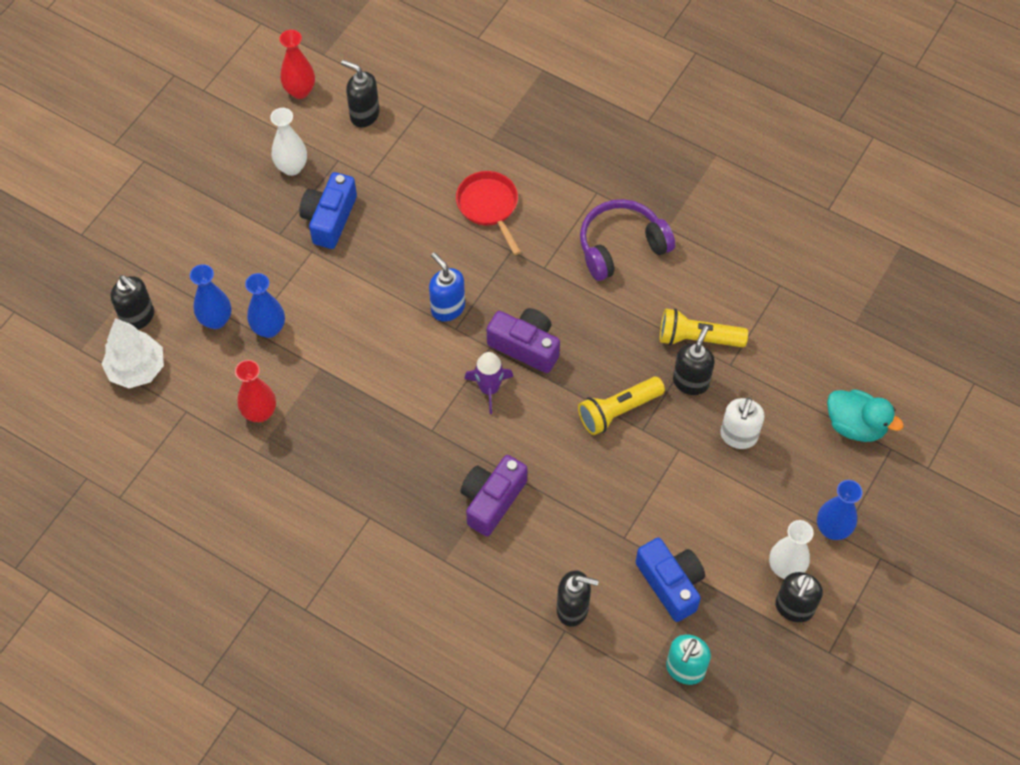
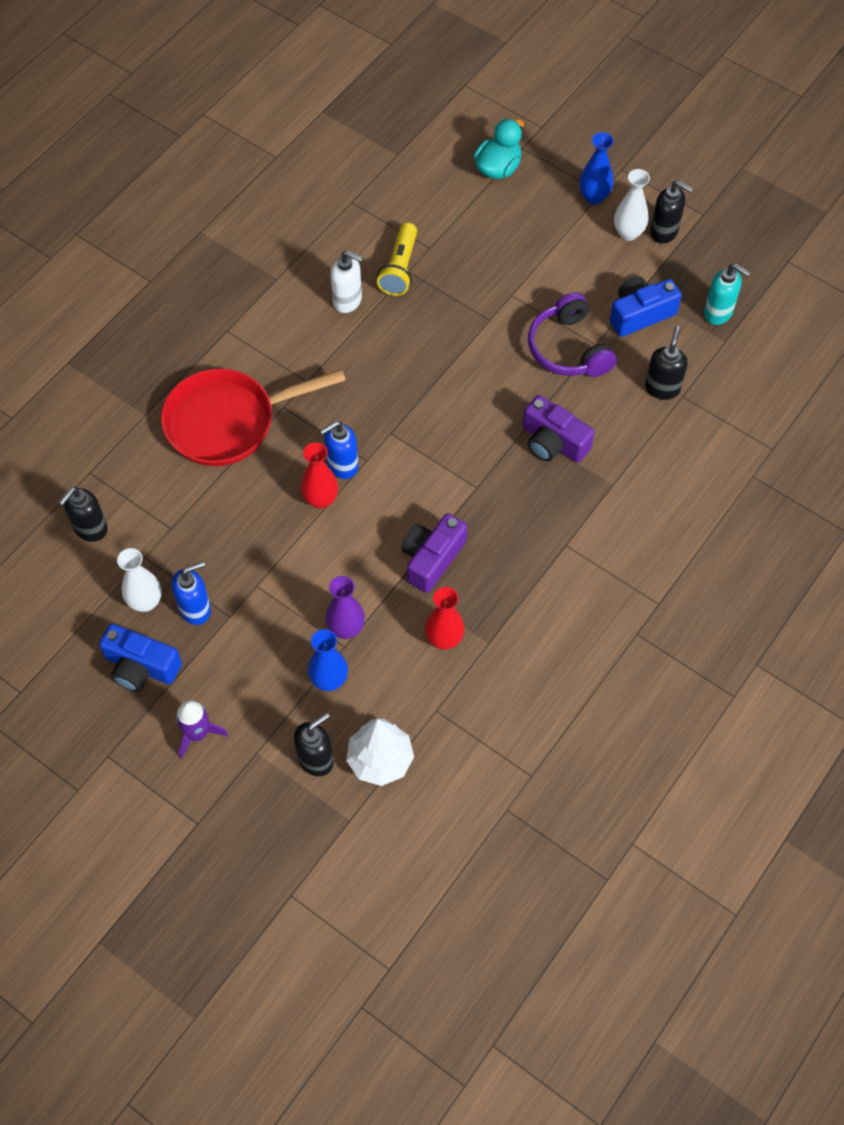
camera: 85 degrees left, 0 degrees up
blue vase [245,273,285,338] -> purple vase [325,576,365,639]
red vase [279,30,315,99] -> red vase moved to [301,442,338,509]
blue camera [299,172,357,249] -> blue camera moved to [99,624,182,692]
red pan [456,171,521,255] -> red pan [161,368,346,466], size x1.73
purple rocket [464,352,513,414] -> purple rocket moved to [176,700,228,759]
purple camera [487,308,560,373] -> purple camera moved to [402,513,467,593]
yellow flashlight [578,377,665,435] -> none
purple headphones [580,199,675,281] -> purple headphones moved to [528,292,616,377]
black soap dispenser [673,326,715,395] -> none
white soap dispenser [720,398,765,449] -> white soap dispenser moved to [331,250,363,313]
none -> blue soap dispenser [172,561,211,625]

